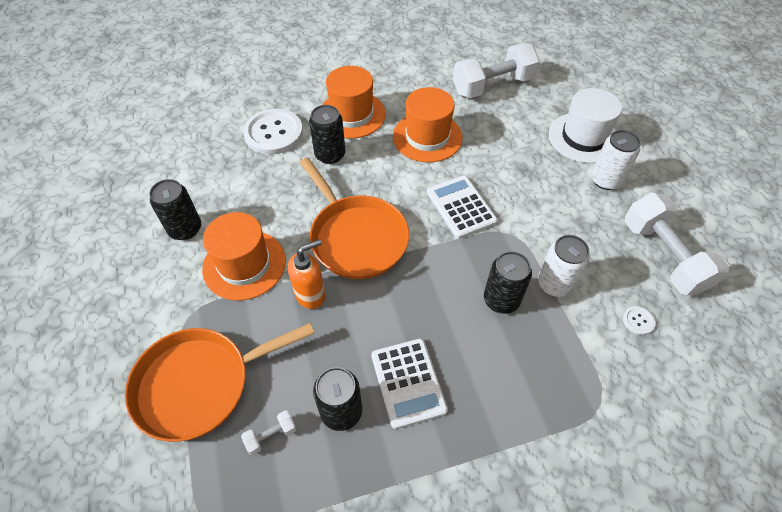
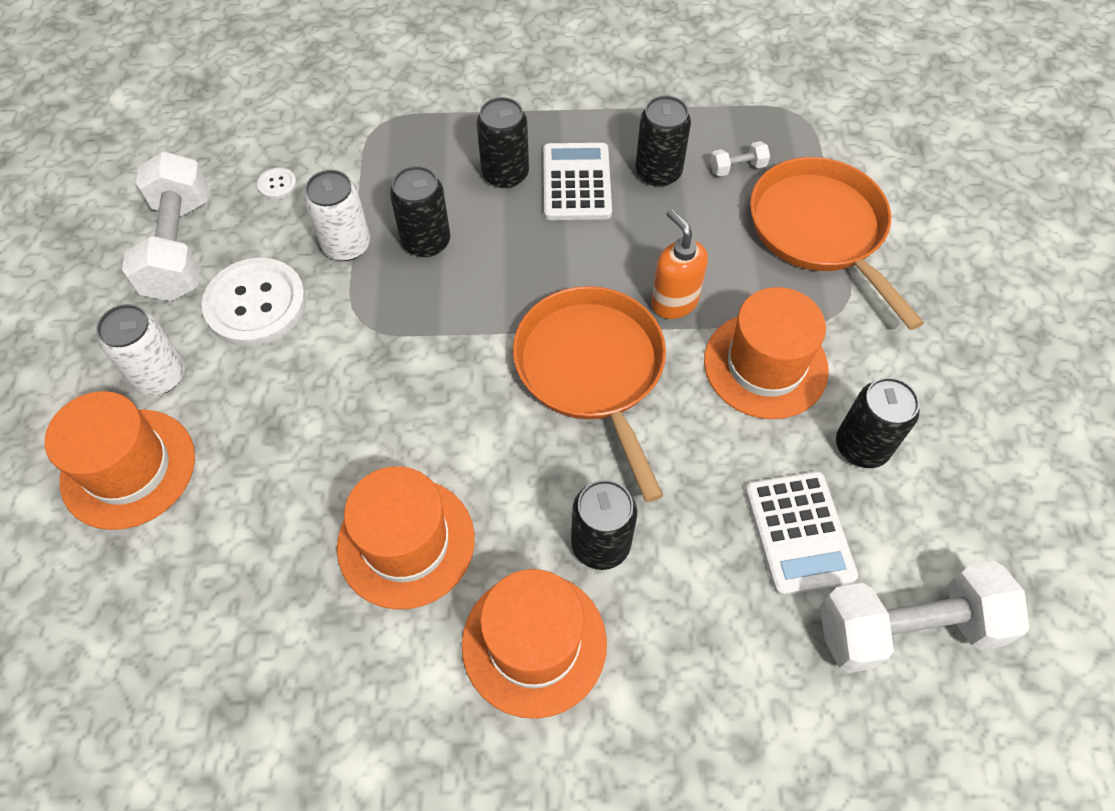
camera: 165 degrees left, 5 degrees up
orange pan [125,323,315,442] -> orange pan turned 105 degrees counterclockwise [750,157,924,330]
white button [243,109,303,155] -> white button moved to [202,258,306,346]
orange soap dispenser [288,239,326,309] -> orange soap dispenser turned 75 degrees clockwise [651,209,708,319]
white calculator [427,175,498,239] -> white calculator moved to [745,471,858,596]
white dumbbell [453,43,540,98] -> white dumbbell moved to [820,561,1029,673]
white hat [549,88,622,163] -> orange hat [45,391,195,530]
none -> black can [476,97,529,188]

